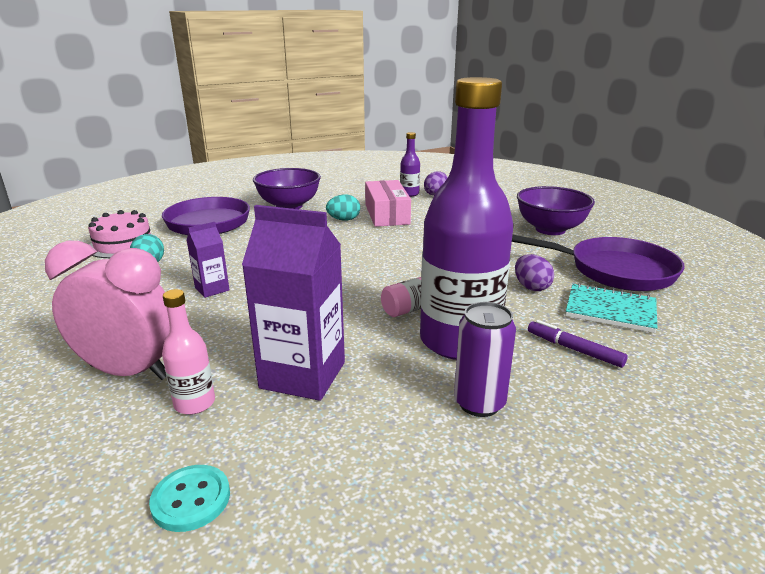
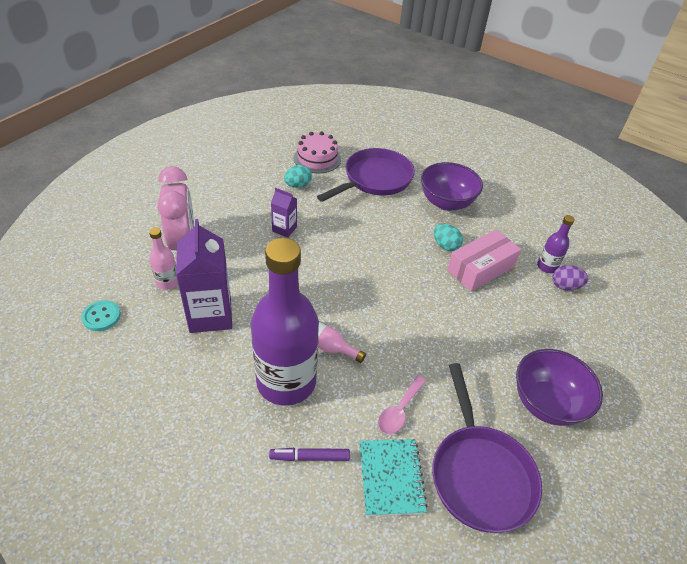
camera: 60 degrees right, 20 degrees up
purple can [454,302,516,417] -> none
purple egg [515,254,554,291] -> pink spoon [378,376,426,434]
purple marker [528,320,628,368] -> purple marker turned 105 degrees counterclockwise [269,448,350,461]

